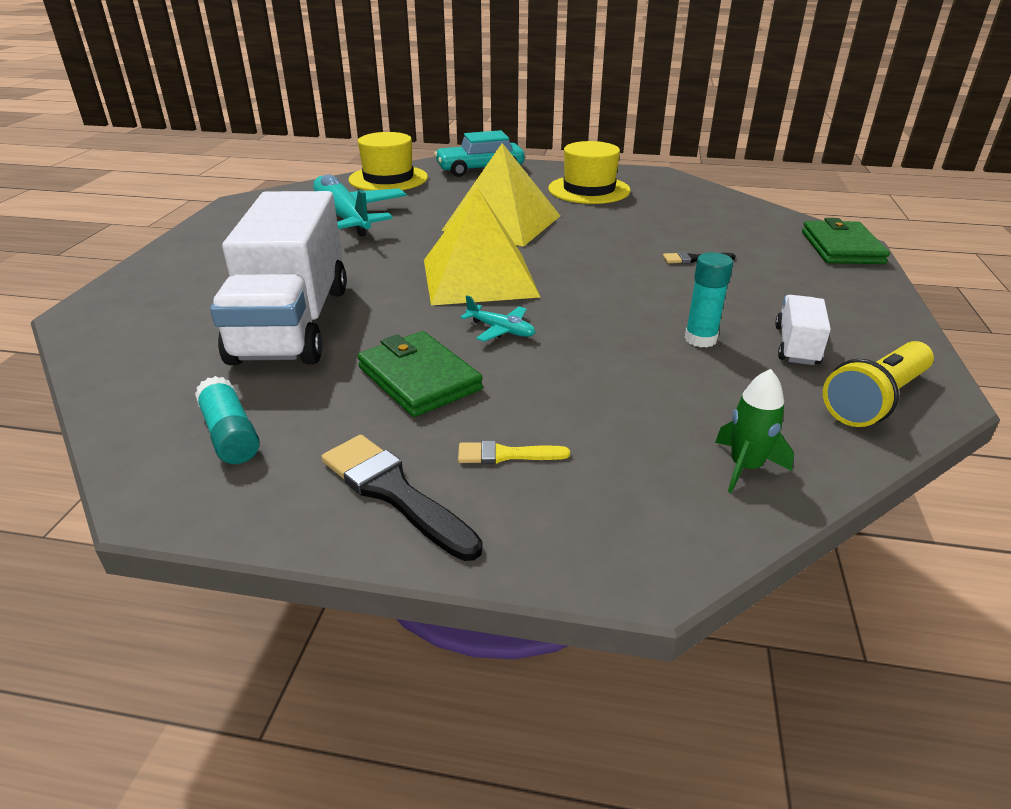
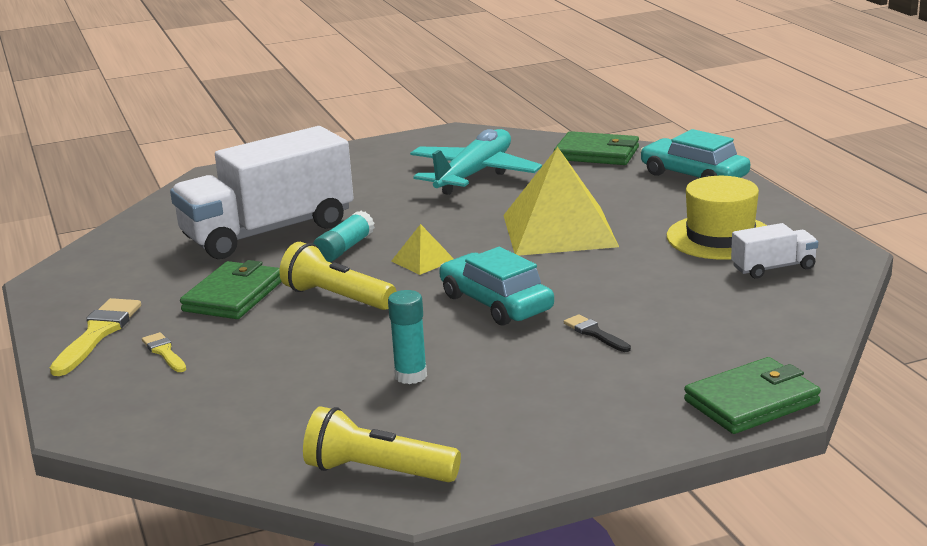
camera: 60 degrees right, 10 degrees down
turquoise glue stick [195,376,260,464] -> turquoise glue stick moved to [313,211,375,262]
black brush [321,435,483,561] -> yellow brush [50,298,141,376]
yellow hat [348,132,428,191] -> green wallet [554,131,639,165]
yellow pyramid [424,187,540,305] -> yellow pyramid [391,224,454,275], size x0.44
turquoise plane [460,295,535,342] -> yellow flashlight [279,242,396,310]
green rocket [715,369,794,493] -> none
white truck [775,295,831,365] -> white truck moved to [731,223,818,279]
none -> turquoise car [439,247,554,326]

